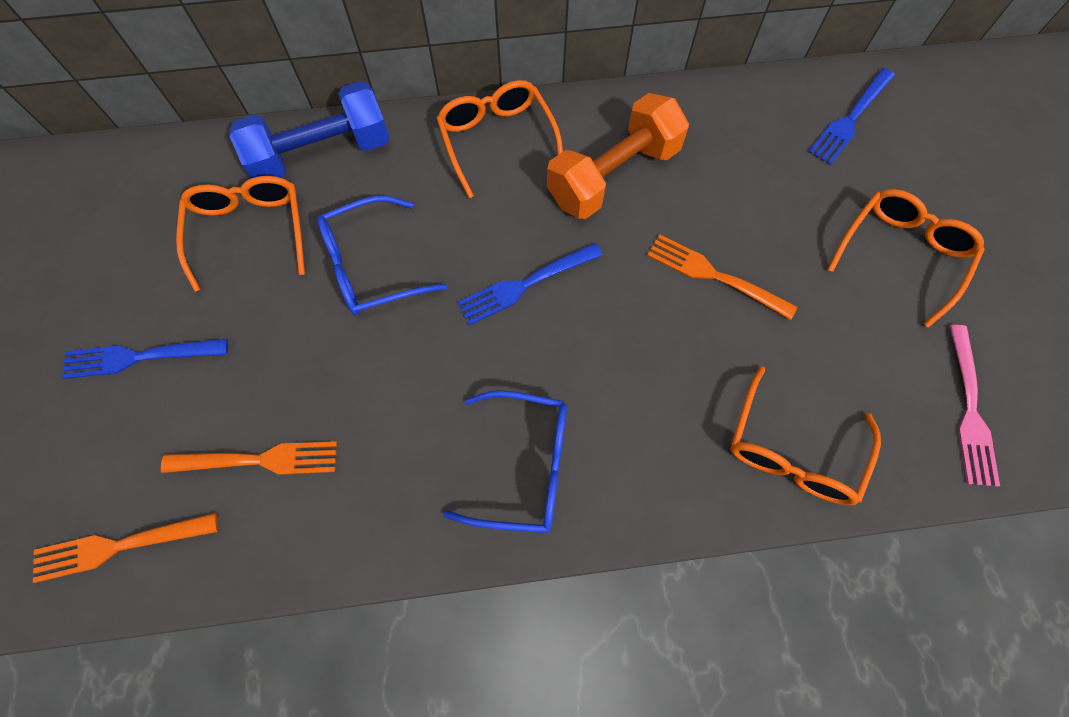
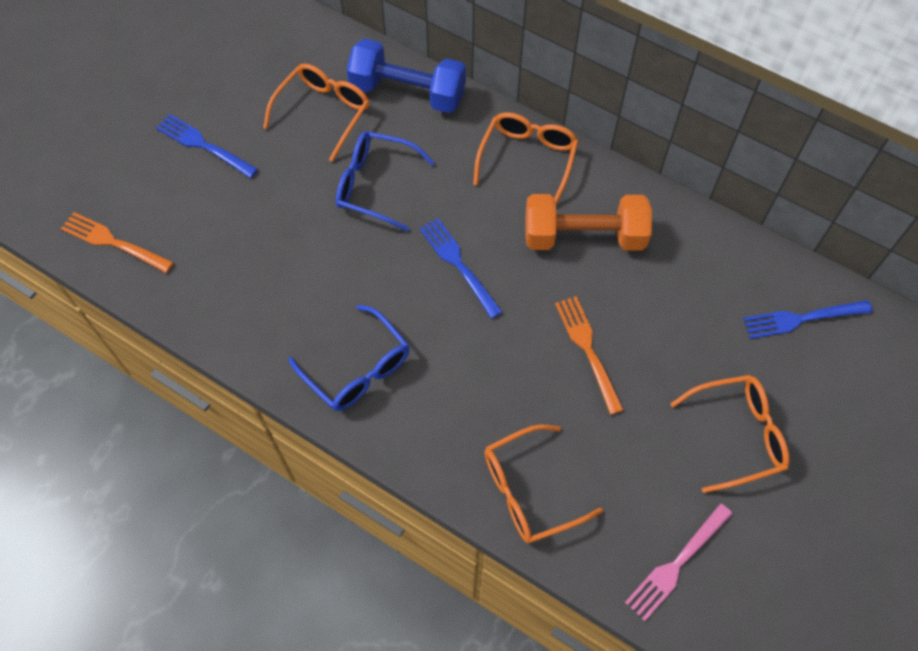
camera: 40 degrees right, 5 degrees down
orange fork [161,441,337,475] -> none
blue fork [457,243,603,326] -> blue fork turned 45 degrees clockwise [419,218,503,319]

